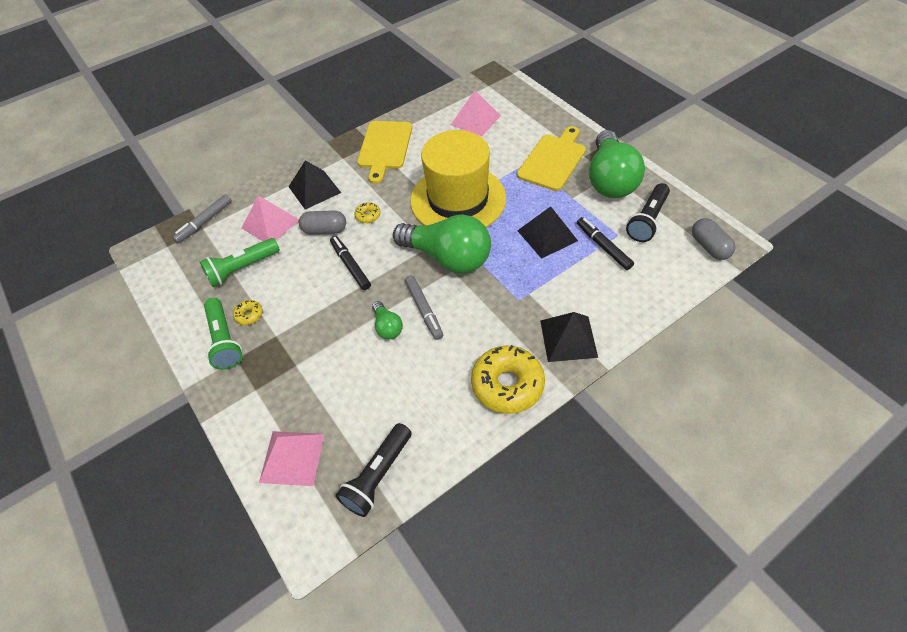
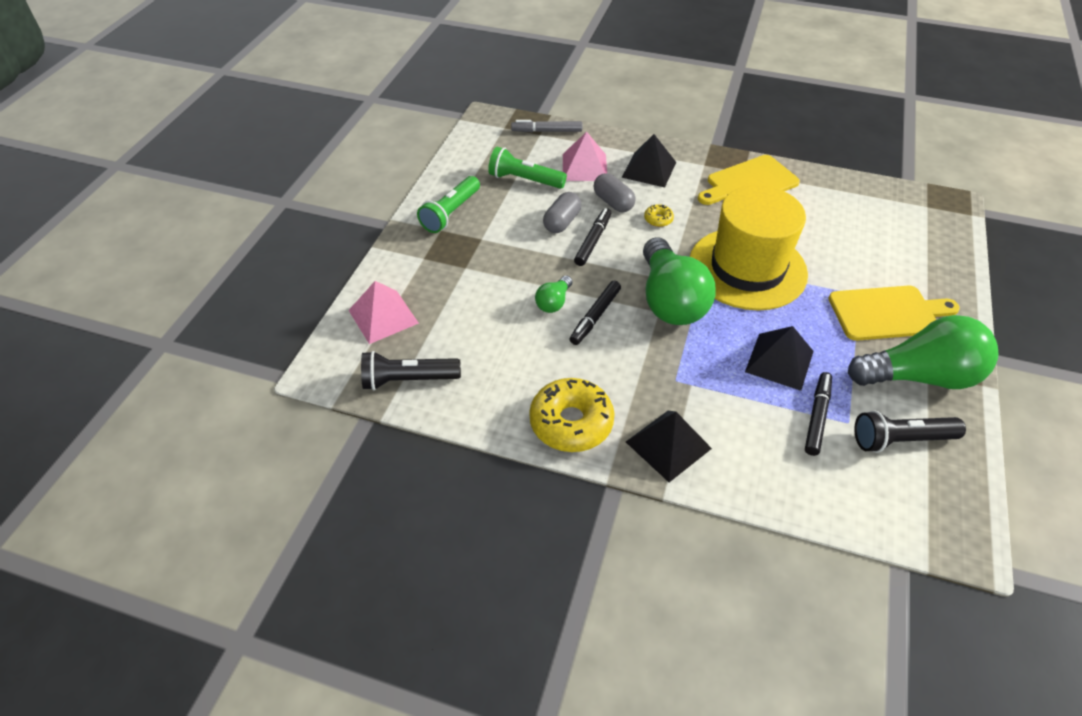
camera: 50 degrees right, 5 degrees down
yellow donut [233,300,263,325] -> none
grey marker [405,275,443,340] -> black marker [570,281,621,345]
pink pyramid [451,90,501,136] -> none
green light bulb [589,130,645,198] -> green light bulb turned 150 degrees counterclockwise [848,315,998,389]
grey capsule [692,218,736,260] -> grey capsule moved to [543,192,581,233]

